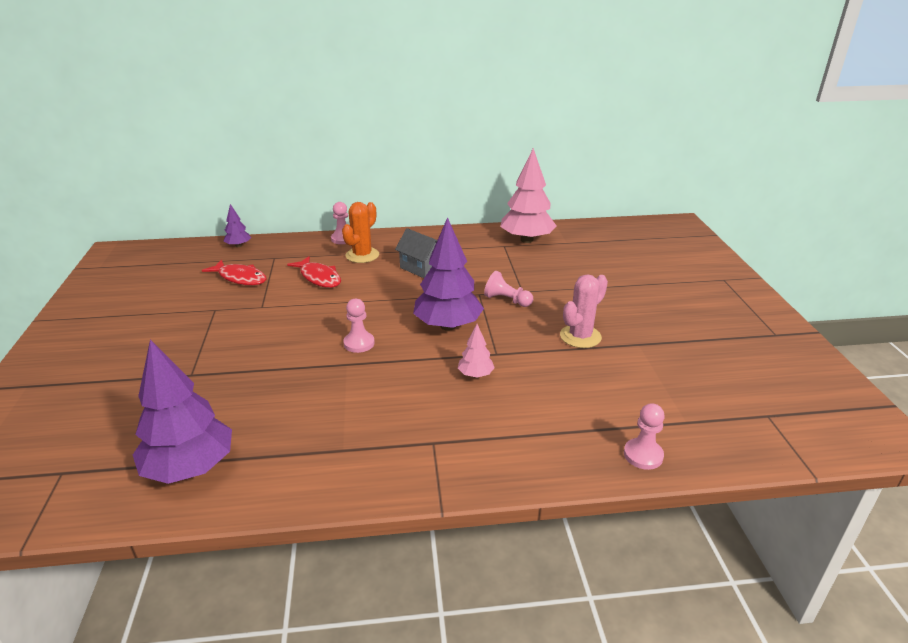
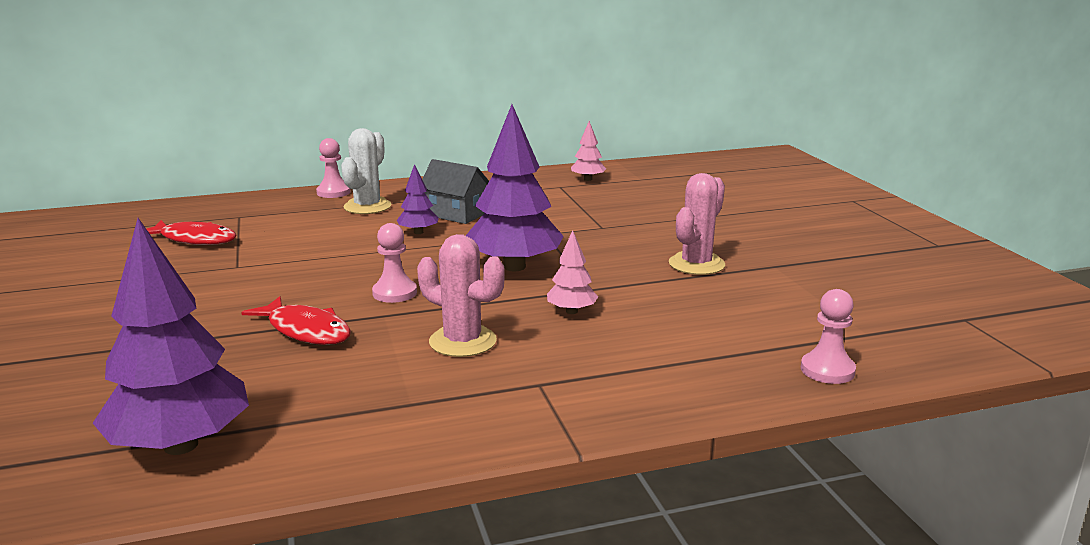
camera: 10 degrees left, 10 degrees down
purple tree [223,204,251,247] -> purple tree moved to [397,164,439,234]
red fish [287,256,341,288] -> red fish moved to [241,296,351,345]
orange cactus [342,202,379,263] -> white cactus [341,128,392,214]
pink pawn [484,271,533,307] -> none
pink tree [500,148,557,243] -> pink tree [571,121,606,181], size x0.47
none -> pink cactus [417,234,505,357]

